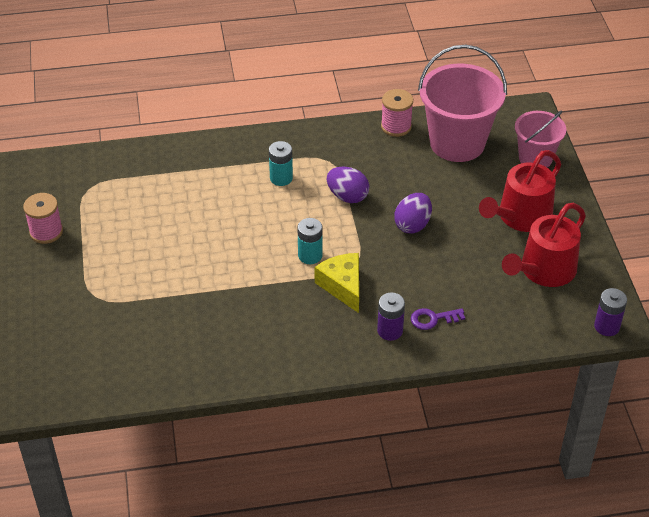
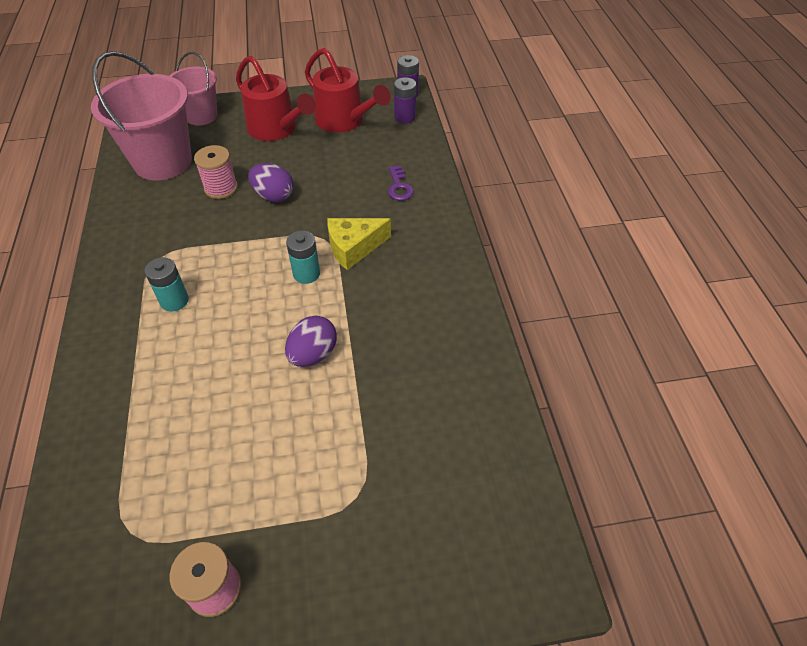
camera: 90 degrees left, 5 degrees up
purple egg [327,167,369,203] -> purple egg moved to [285,315,337,367]
purple battery [377,293,405,341] -> purple battery moved to [394,77,416,124]
pink spool [381,89,413,137] -> pink spool moved to [194,145,238,199]

